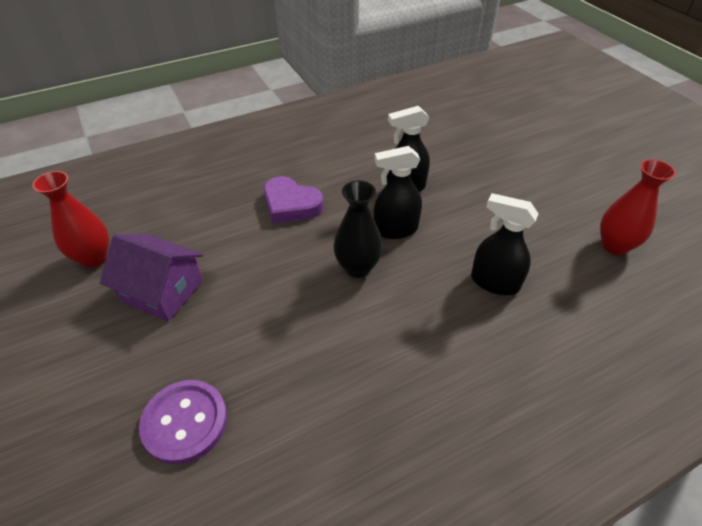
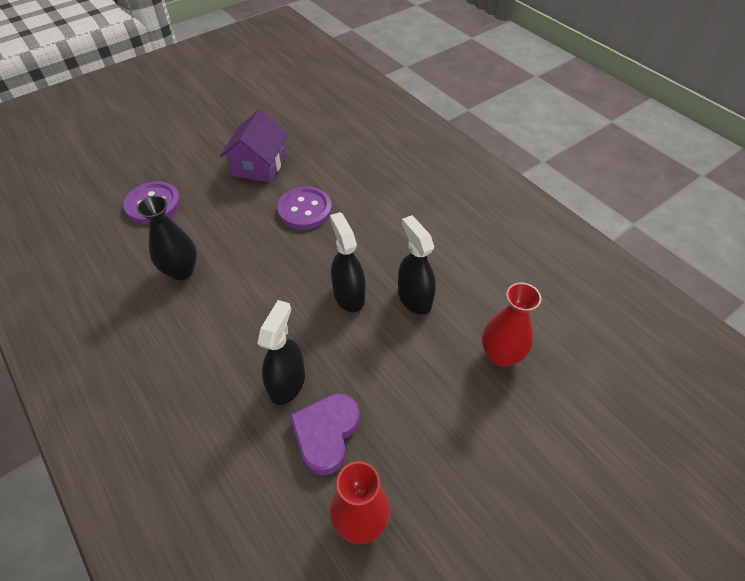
camera: 80 degrees right, 5 degrees up
red vase [32,171,109,268] -> red vase moved to [482,283,541,367]
purple heart [263,176,323,223] -> purple heart moved to [290,393,360,476]
black vase [333,180,383,278] -> black vase moved to [137,196,197,280]
none -> purple button [277,186,332,230]

